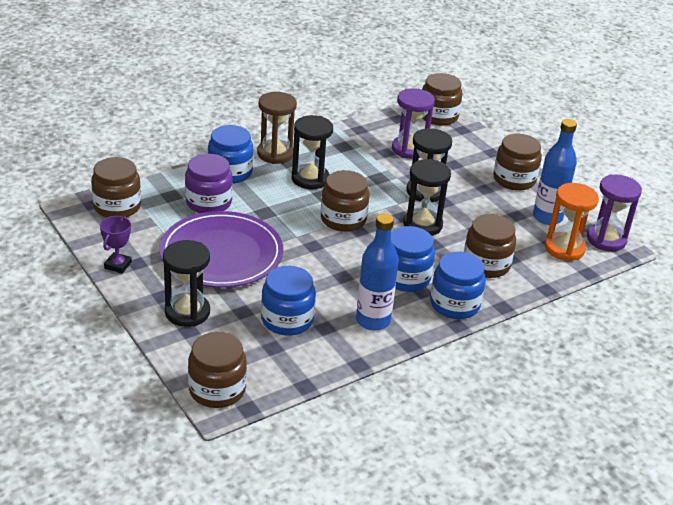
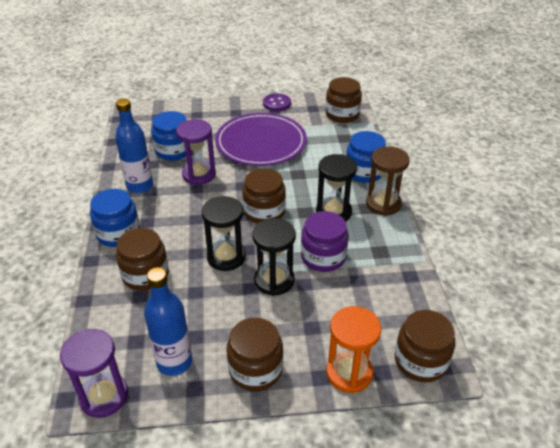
camera: 120 degrees right, 5 degrees up
purple trophy [100,216,132,273] -> purple button [263,93,291,111]
black hourglass [163,240,210,327] -> none
purple jar [185,154,233,213] -> purple jar moved to [301,211,349,272]
brown jar [188,332,247,408] -> none
blue jar [391,226,435,292] -> none
purple hourglass [392,88,435,159] -> purple hourglass moved to [176,119,216,185]
orange hourglass [545,183,599,261] -> orange hourglass moved to [326,306,381,393]

